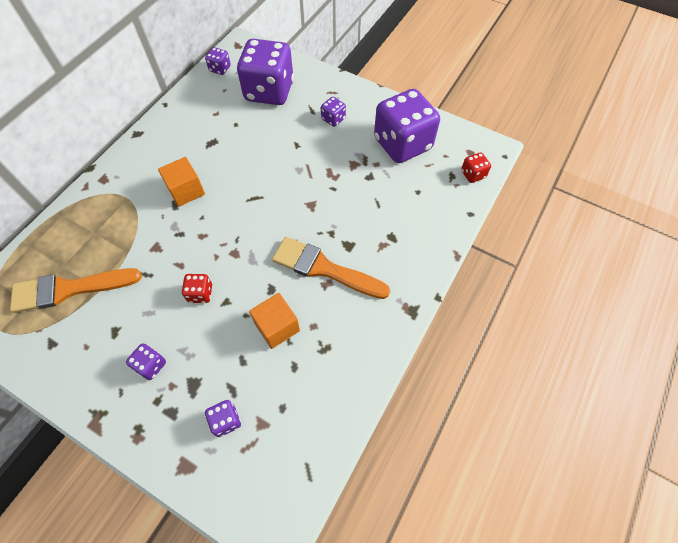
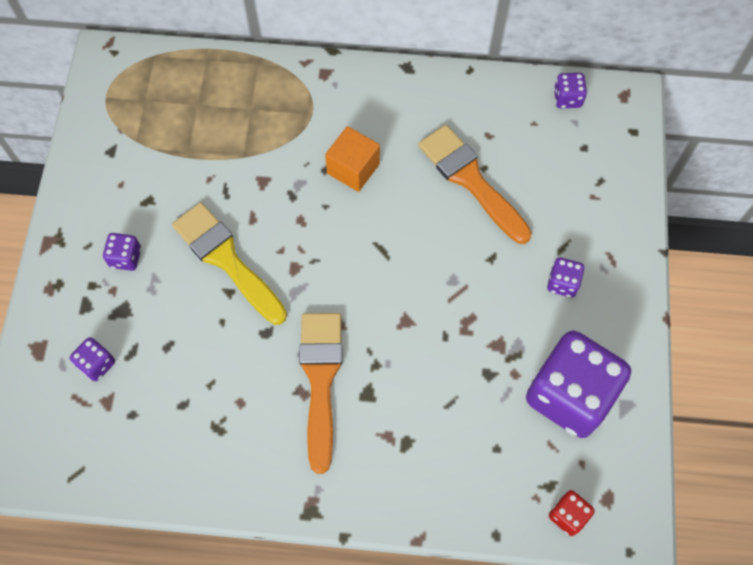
camera: 65 degrees right, 5 degrees up
orange brush [10,268,142,313] -> orange brush moved to [418,125,532,244]
red dice [182,274,212,303] -> yellow brush [172,202,287,325]
purple dice [237,39,294,105] -> none
orange cube [249,293,300,349] -> none

